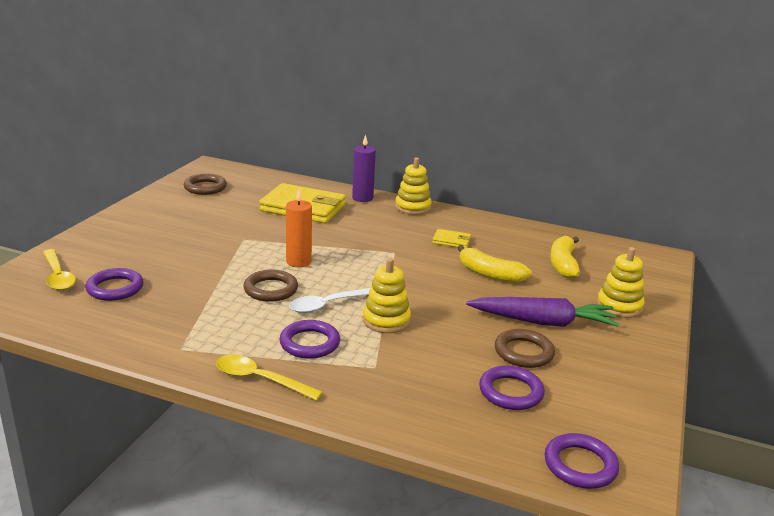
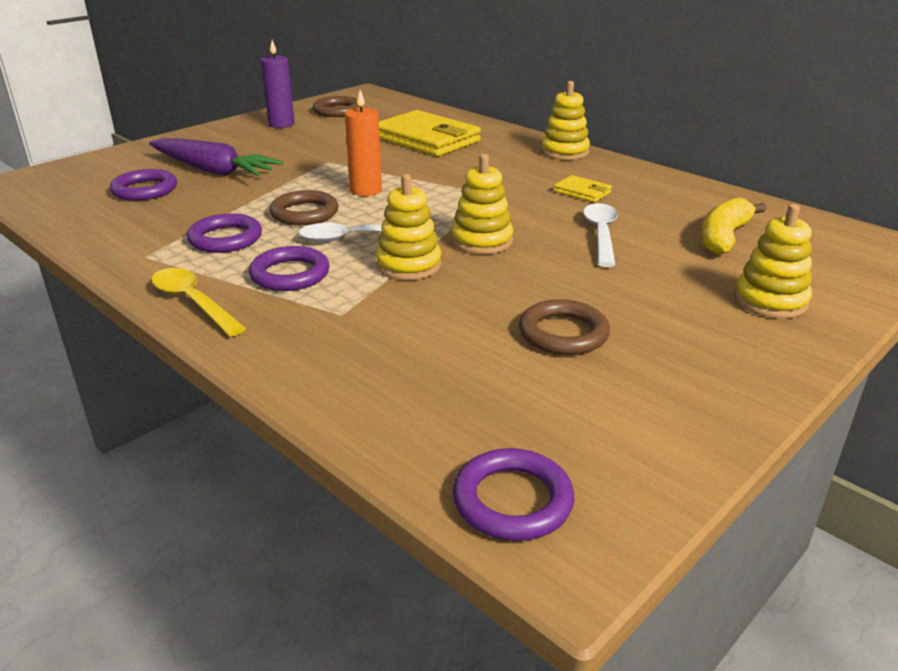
camera: 25 degrees right, 5 degrees up
yellow spoon [43,249,76,290] -> none
purple candle [352,135,376,202] -> purple candle moved to [261,40,295,128]
yellow banana [458,245,532,283] -> white spoon [583,203,618,267]
purple carrot [466,297,619,327] -> purple carrot moved to [149,138,283,176]
purple ring [479,366,545,410] -> purple ring moved to [187,214,262,253]
none -> yellow stacking toy [451,154,513,254]

